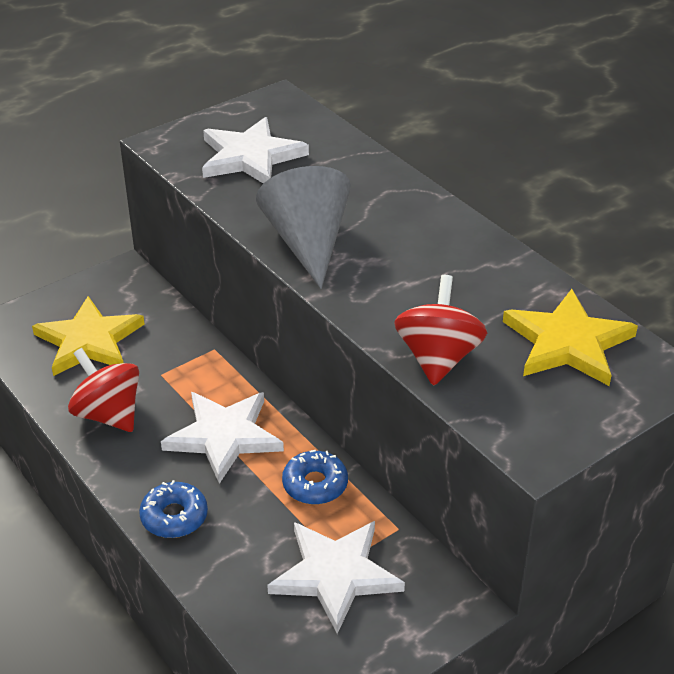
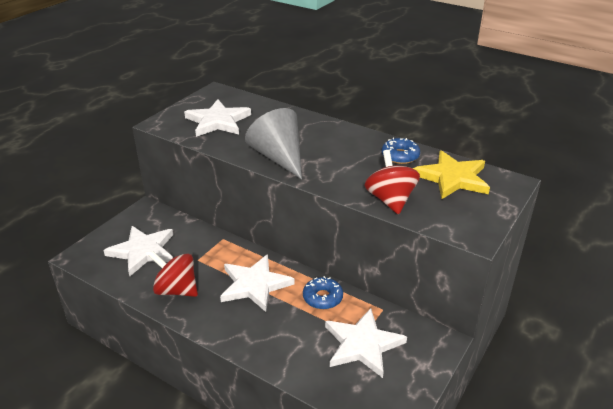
camera: 20 degrees left, 5 degrees down
yellow star [32,296,145,376] -> white star [103,226,173,276]
blue donut [139,480,208,538] -> blue donut moved to [382,138,420,164]

